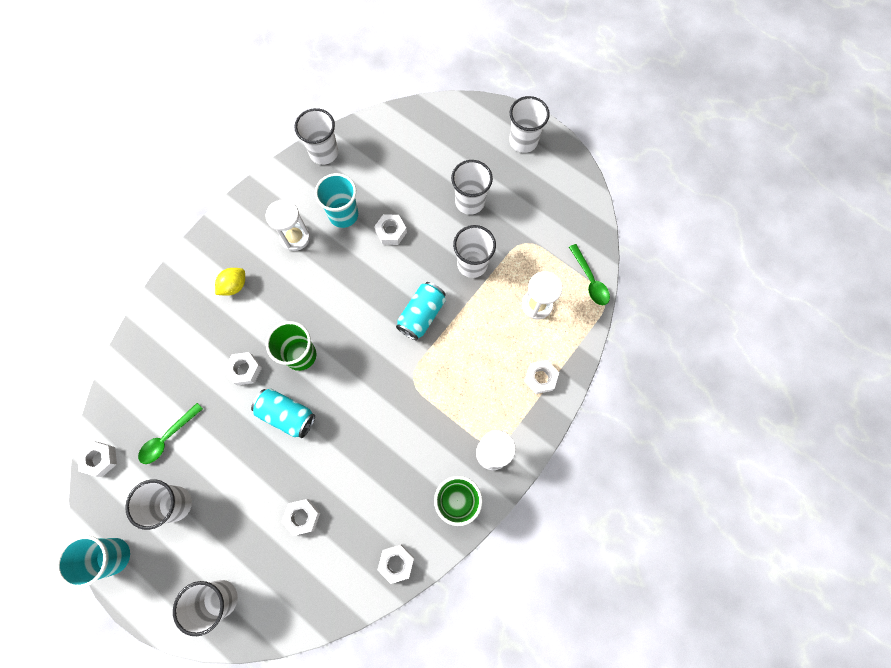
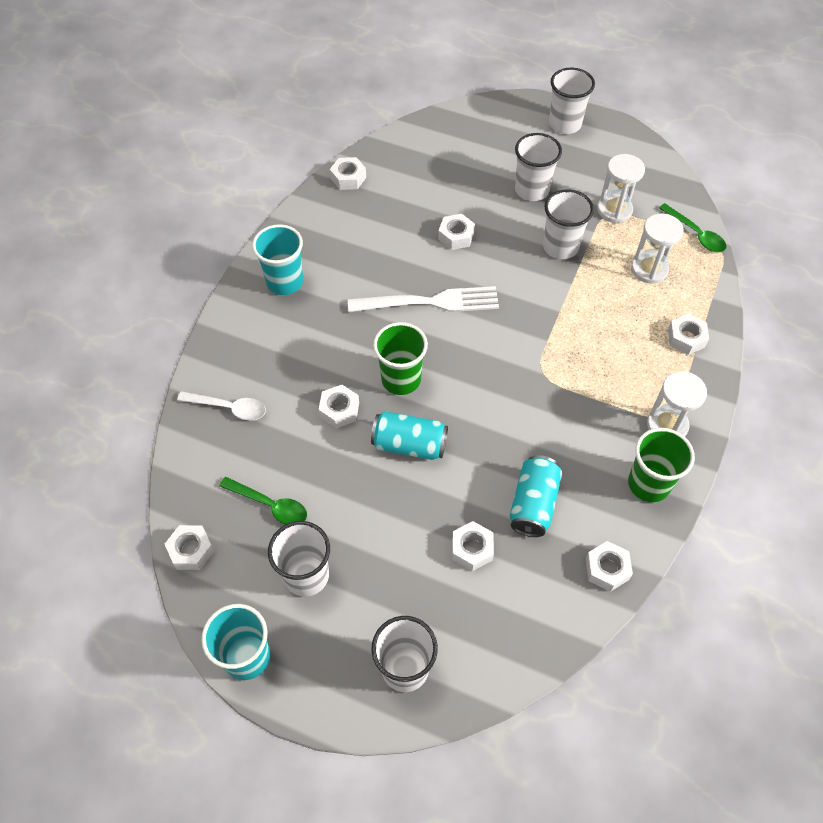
camera: 15 degrees left, 15 degrees down
green spoon [138,403,203,464] -> green spoon turned 90 degrees counterclockwise [219,477,307,525]
yellow lemon [215,268,245,296] -> none
white hourglass [266,200,310,251] -> white hourglass moved to [597,154,645,223]
white cup [294,108,338,165] -> white nut [330,157,366,190]
turquoise cup [315,173,358,228] -> turquoise cup moved to [252,225,303,295]
turquoise can [396,282,446,341] -> turquoise can moved to [510,455,562,537]
none -> white spoon [177,391,266,421]
none -> white fork [348,286,499,312]

